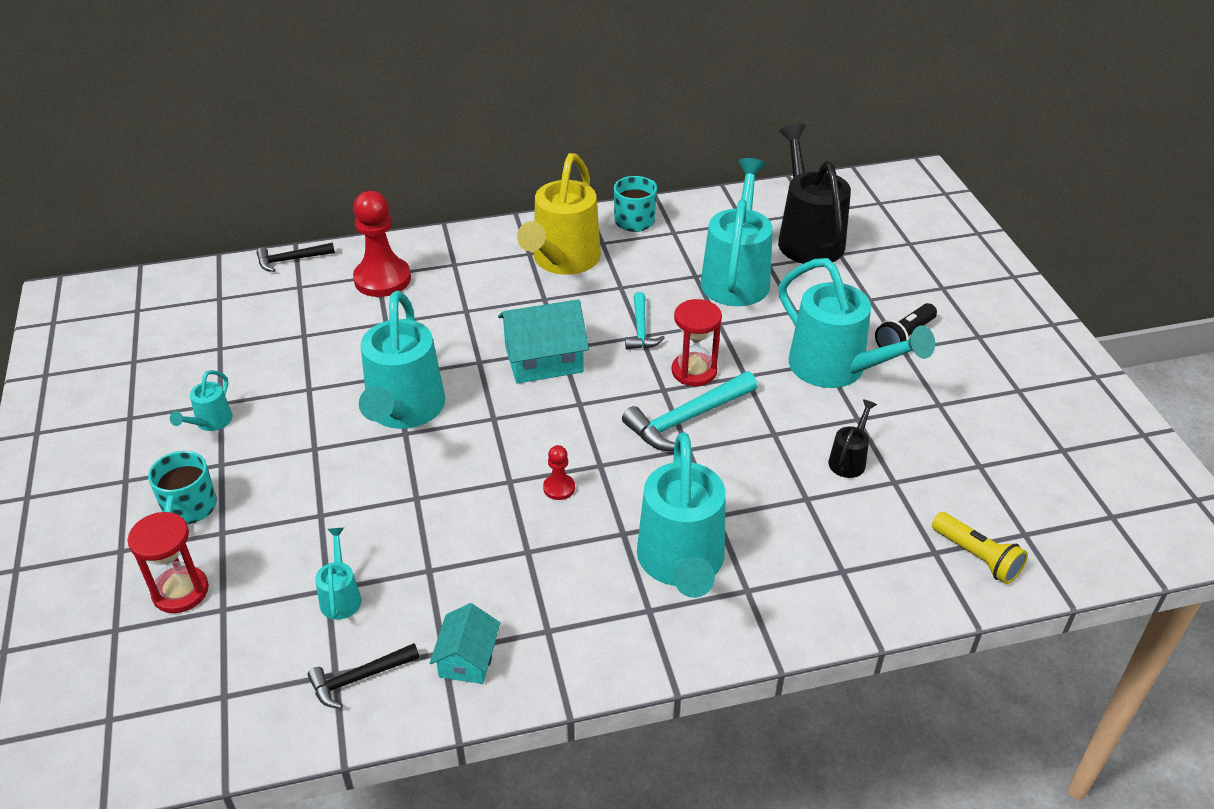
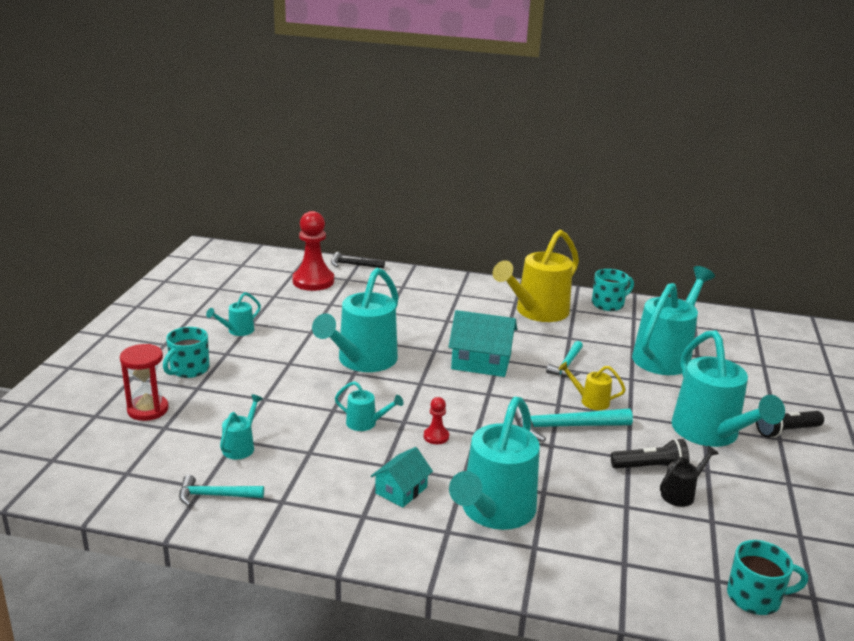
camera: 25 degrees right, 15 degrees down
black hammer [307,643,419,709] -> turquoise hammer [179,475,264,506]
red pawn [353,191,411,297] -> red pawn moved to [292,211,334,291]
turquoise house [430,603,500,684] -> turquoise house moved to [371,447,433,508]
red hourglass [672,299,722,386] -> yellow watering can [558,362,626,410]
black watering can [778,124,851,264] -> none
yellow flashlight [932,512,1028,584] -> turquoise mug [727,540,808,615]
none -> turquoise watering can [335,381,403,431]
none -> black flashlight [611,439,689,469]

